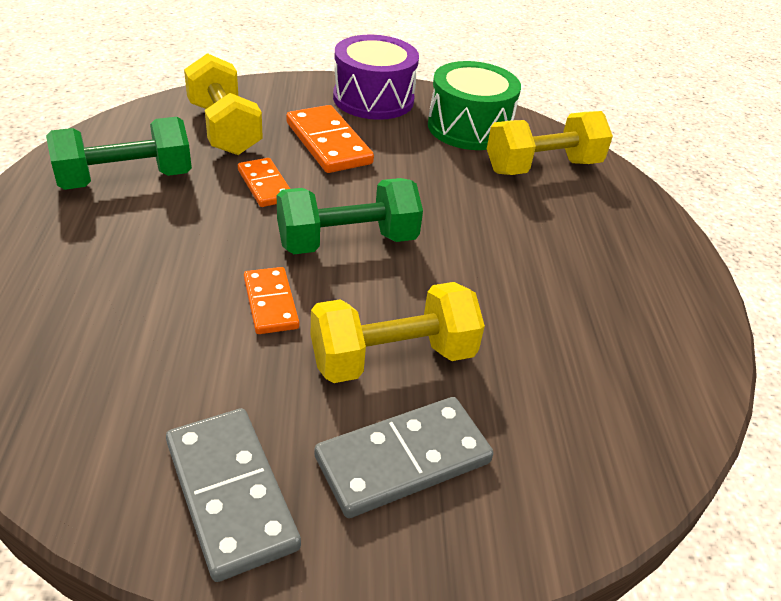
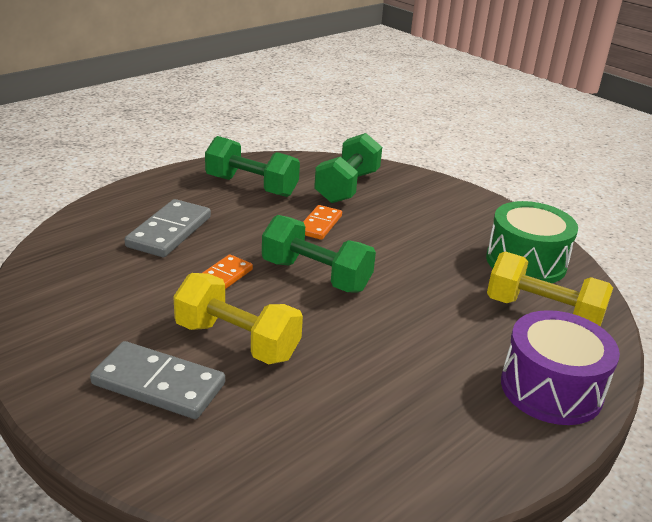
camera: 50 degrees right, 10 degrees down
grey domino [166,408,301,582] -> grey domino moved to [124,199,211,257]
yellow dumbbell [184,53,263,155] -> green dumbbell [314,133,382,203]
orange domino [286,105,374,173] -> none
purple drum [333,35,419,120] -> purple drum moved to [501,310,620,425]

